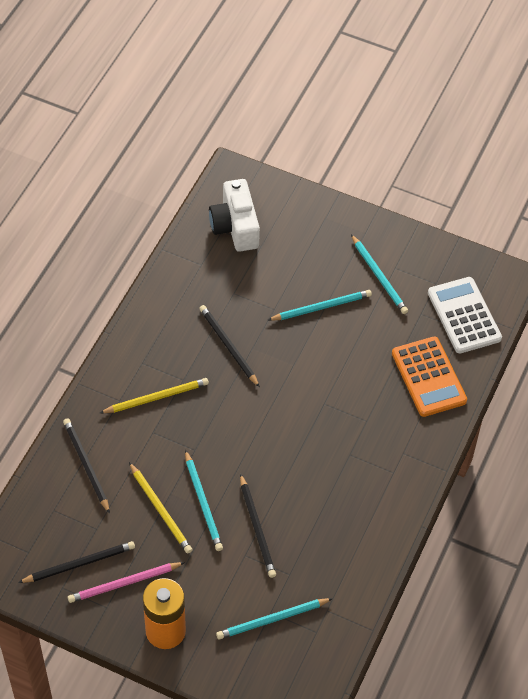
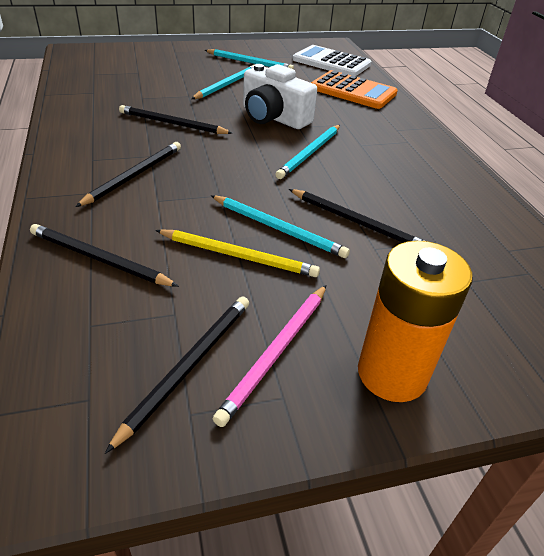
camera: 40 degrees left, 15 degrees down
yellow pencil [100,378,209,413] -> black pencil [75,142,181,207]
white camera [209,179,260,252] -> white camera moved to [243,64,317,129]
turquoise pencil [216,598,333,640] -> turquoise pencil moved to [275,125,340,179]

